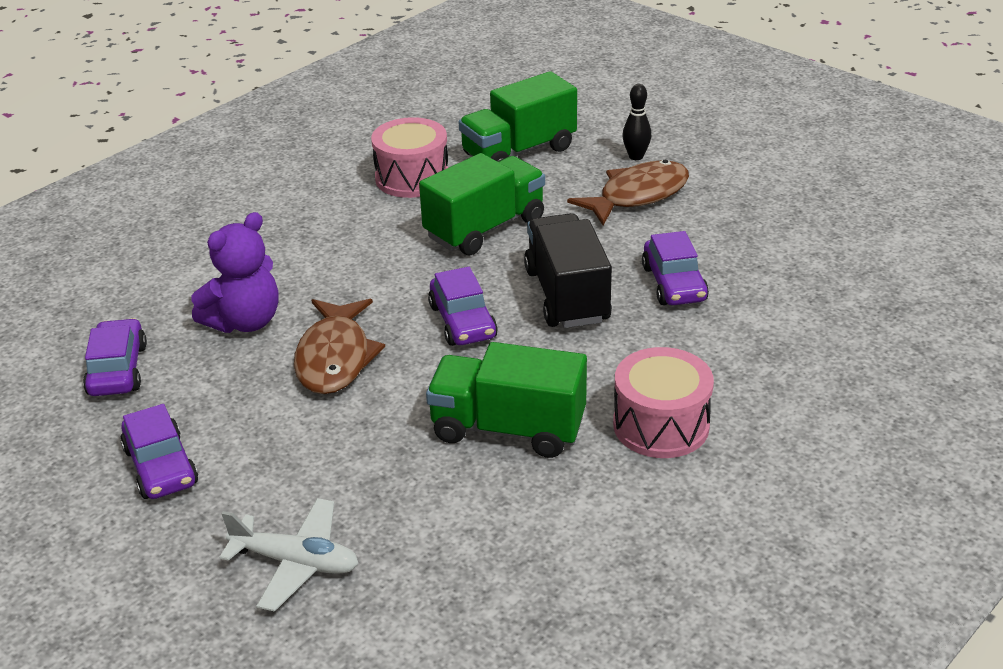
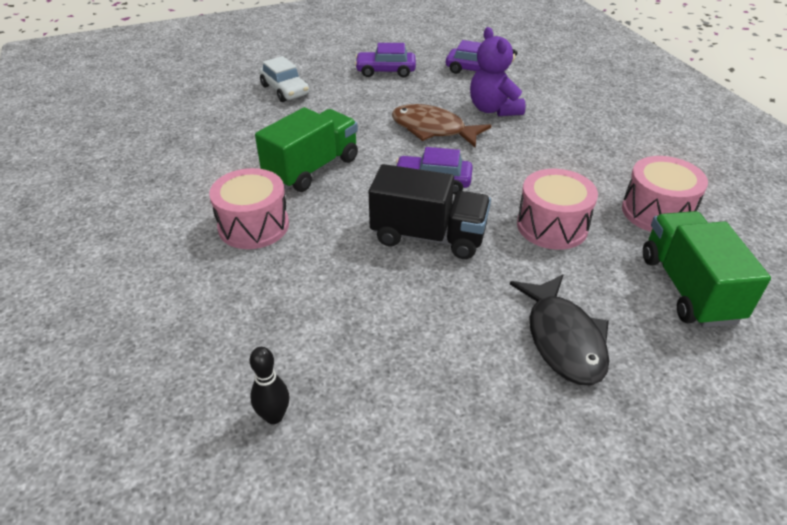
camera: 115 degrees right, 5 degrees up
white plane [219,498,358,612] -> white car [259,56,309,102]
green truck [419,153,545,255] -> pink drum [517,169,598,250]
brown fish [567,160,689,226] -> black fish [510,274,609,385]
black bowling pin [622,84,651,160] -> black bowling pin moved to [250,347,289,424]
purple car [642,231,709,305] -> none

